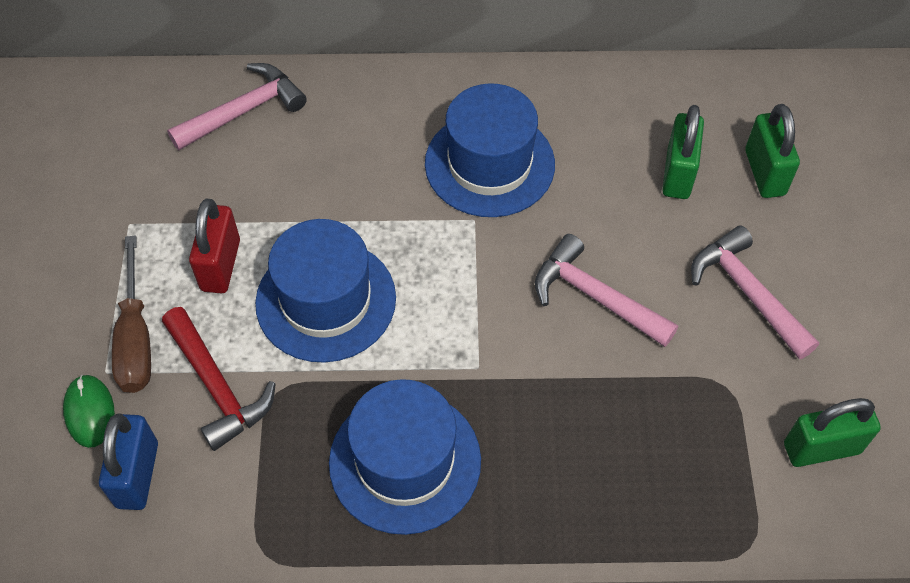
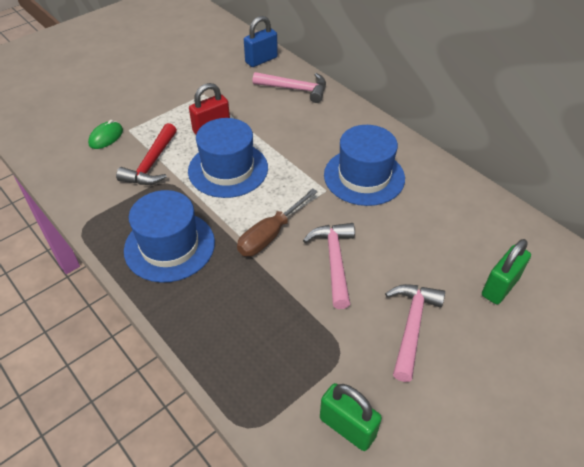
camera: 50 degrees right, 10 degrees down
blue padlock [99,414,158,510] -> blue padlock moved to [244,16,278,67]
brown screwdriver [112,235,151,393] -> brown screwdriver moved to [237,188,318,256]
green padlock [662,105,704,199] -> none

